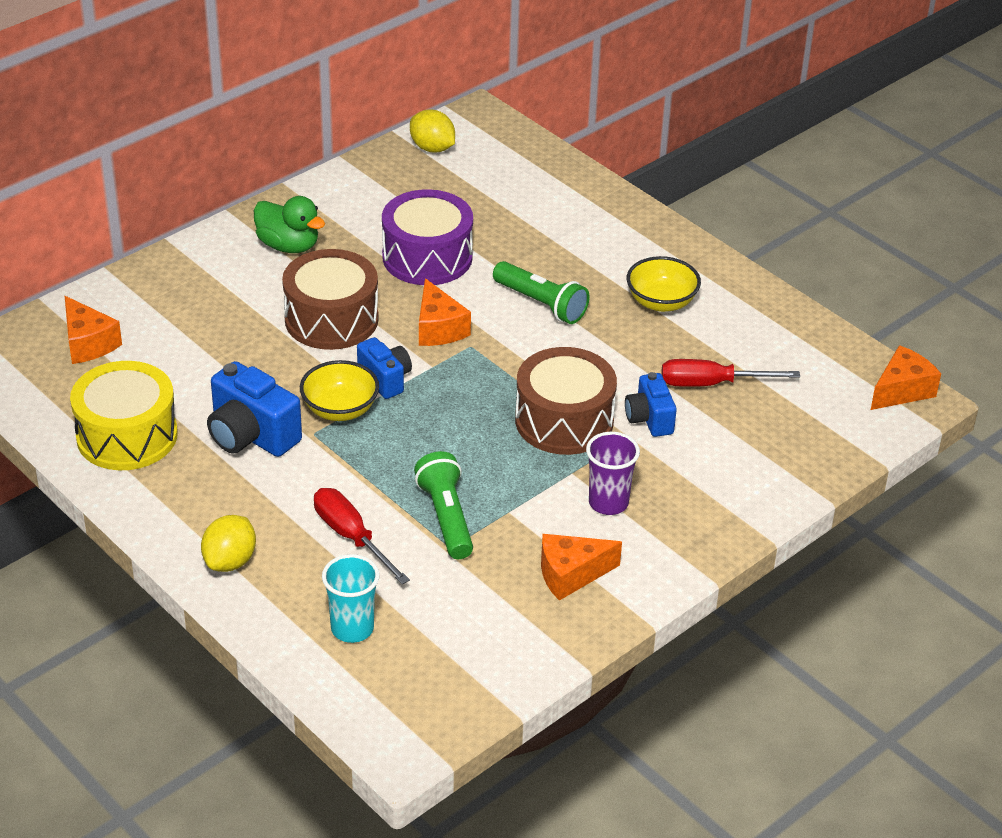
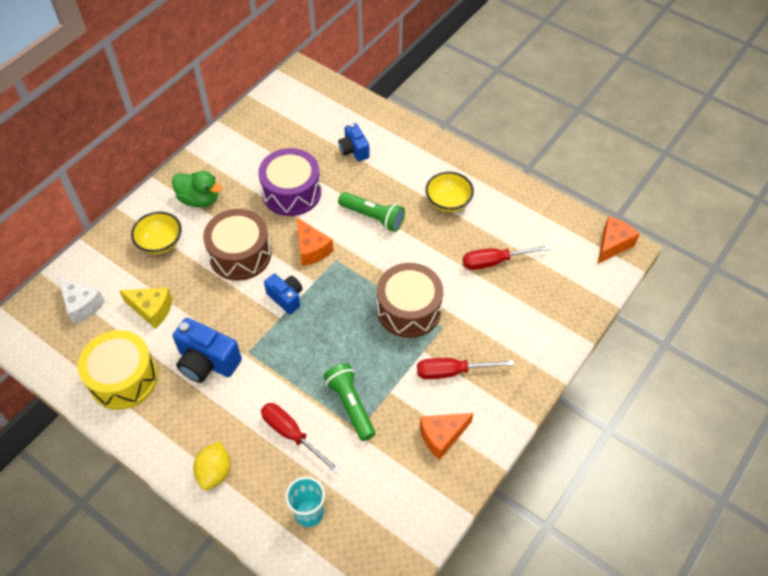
camera: 10 degrees left, 15 degrees up
orange cheese [65,296,122,364] -> white cheese [58,276,105,325]
yellow bowl [300,360,379,421] -> yellow bowl moved to [131,211,182,254]
yellow lemon [410,110,455,152] -> none
purple cup [586,432,640,515] -> red screwdriver [417,358,514,379]
blue camera [625,372,677,437] -> blue camera moved to [338,123,370,161]
none -> yellow cheese [119,288,172,329]

